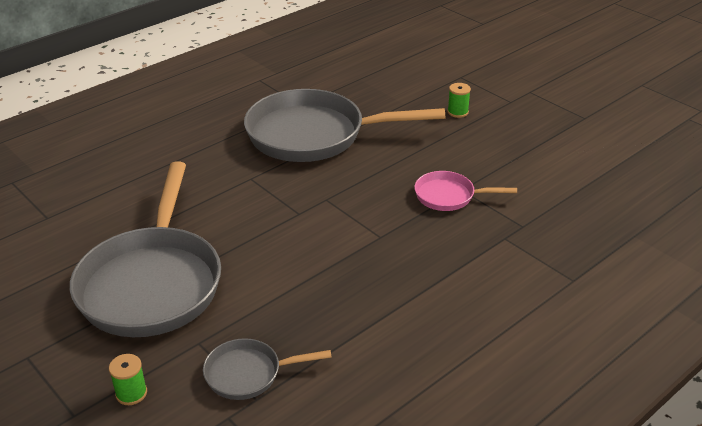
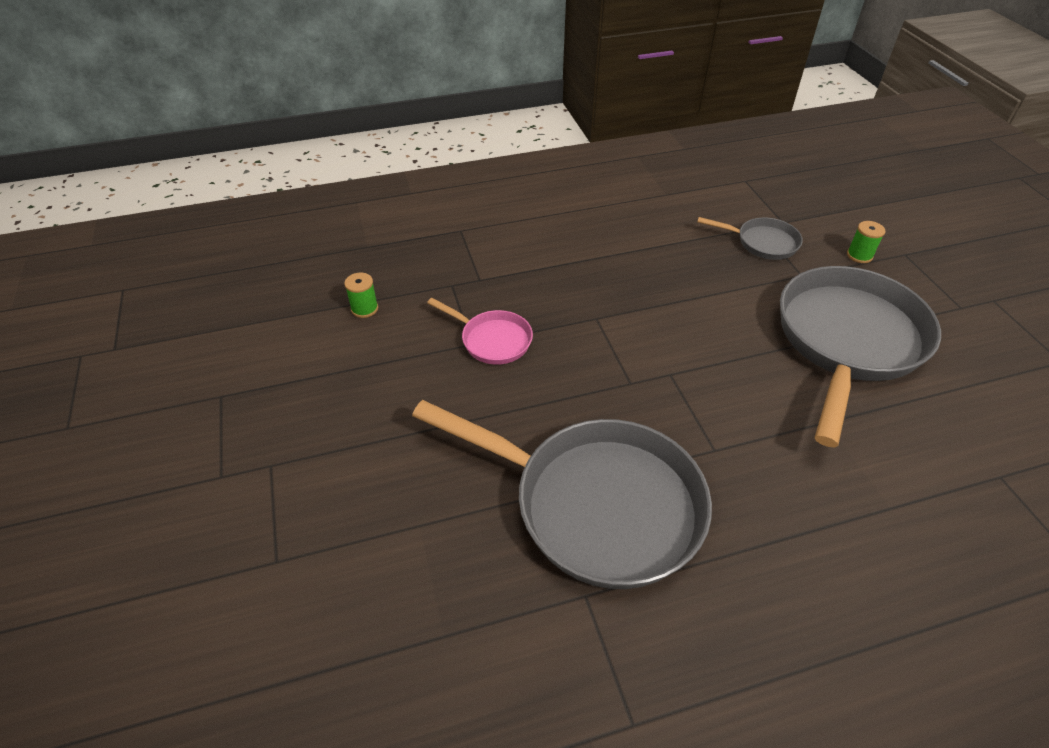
camera: 155 degrees left, 10 degrees up
green spool [448,83,471,118] -> green spool moved to [344,273,378,318]

